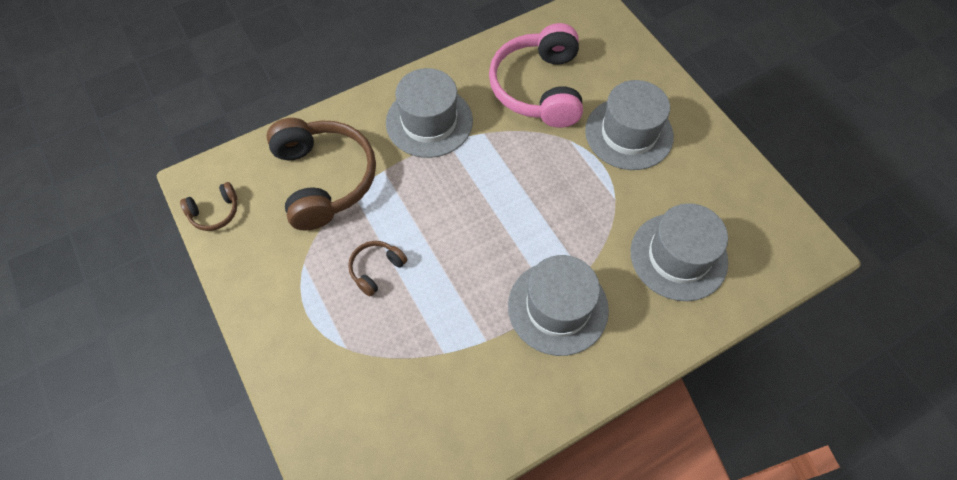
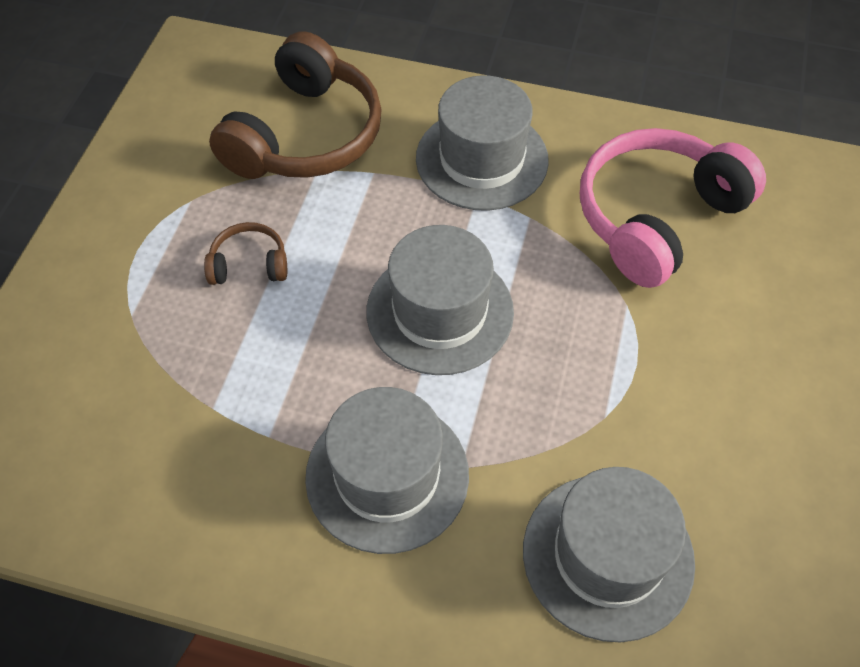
camera: 45 degrees right, 5 degrees down
brown headphones [180,182,237,231] -> none
grey hat [585,80,674,170] -> grey hat moved to [366,225,514,375]

